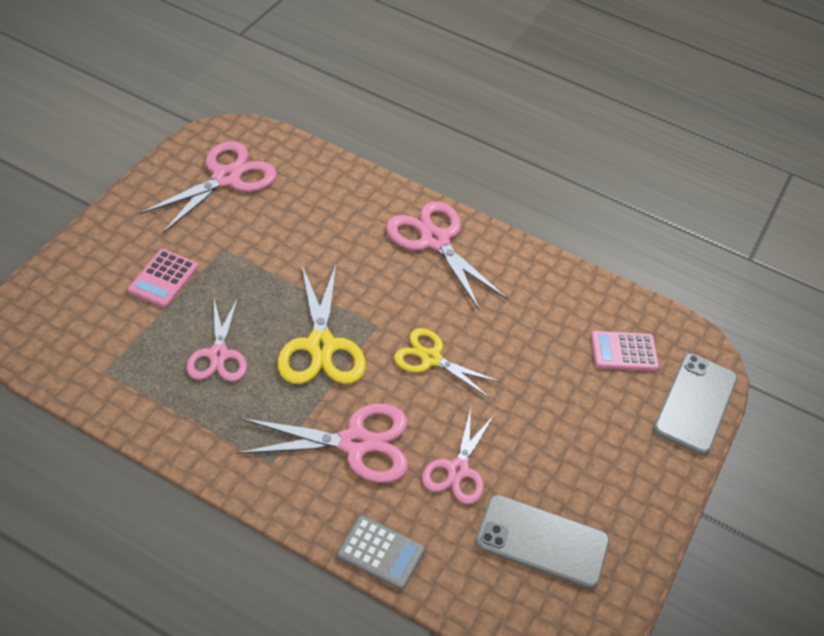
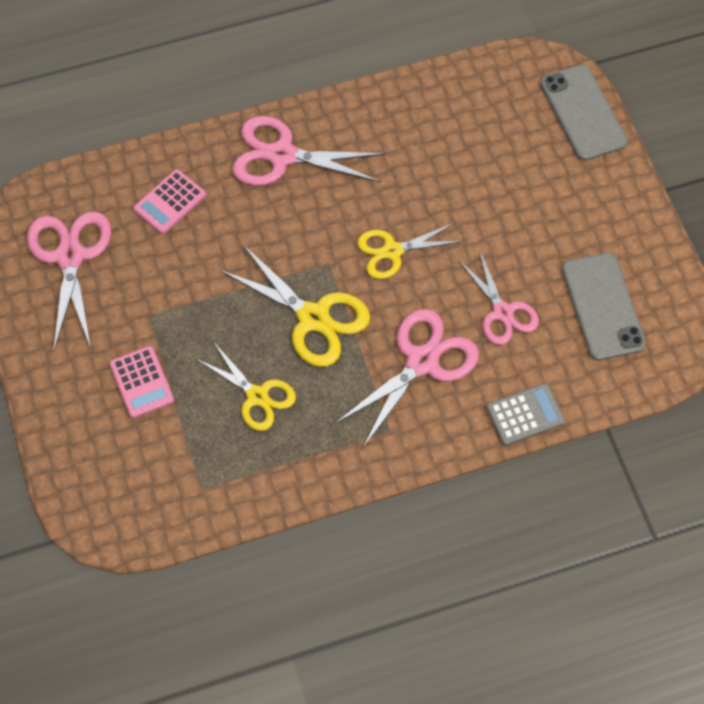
camera: 40 degrees left, 15 degrees up
pink scissors [187,298,247,381] -> yellow scissors [197,343,296,431]
grey phone [475,494,610,589] -> grey phone turned 75 degrees counterclockwise [562,253,646,361]
pink calculator [591,331,659,371] -> pink calculator moved to [133,169,206,234]

